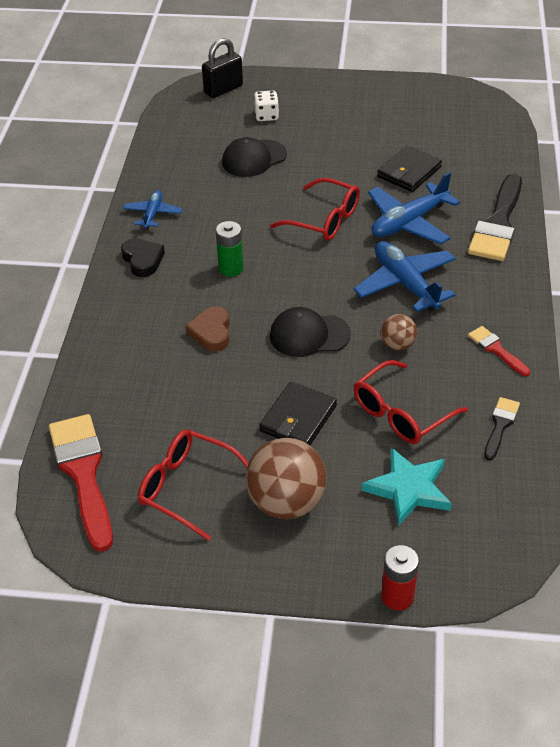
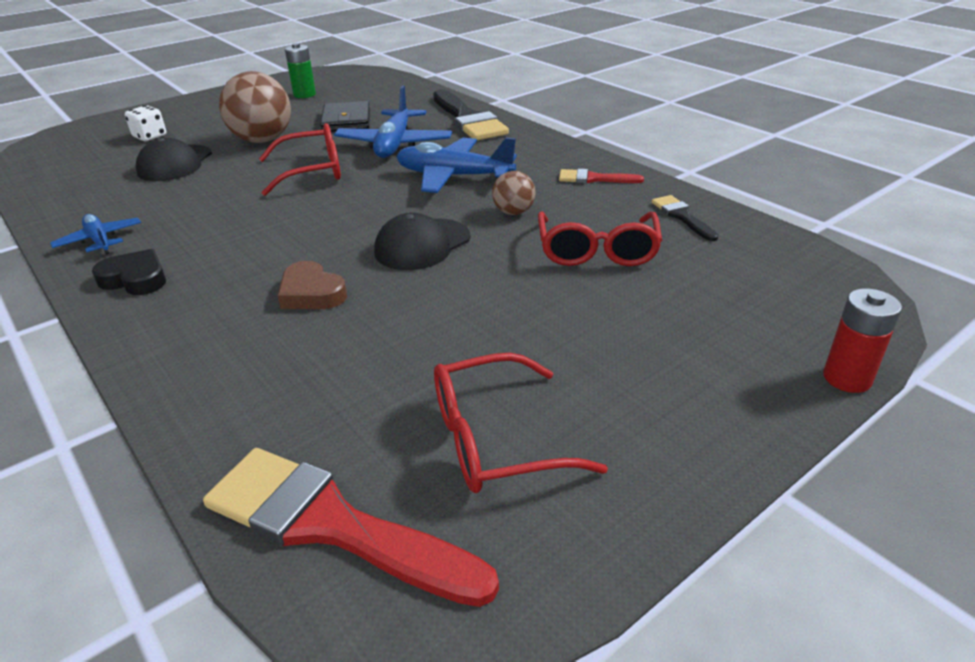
camera: 45 degrees left, 10 degrees down
black padlock [202,38,243,98] -> none
green battery [216,221,244,277] -> green battery moved to [285,43,316,98]
brown ball [246,438,327,519] -> brown ball moved to [219,71,291,143]
black wallet [259,382,337,445] -> none
turquoise star [362,447,452,527] -> none

